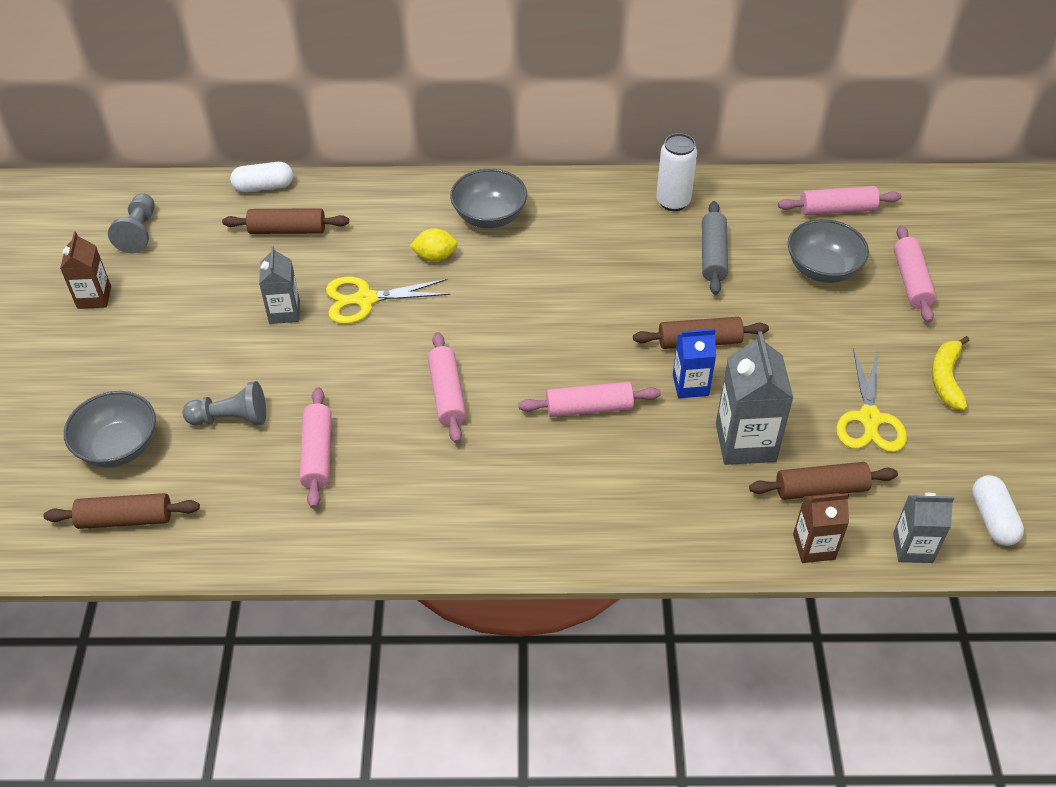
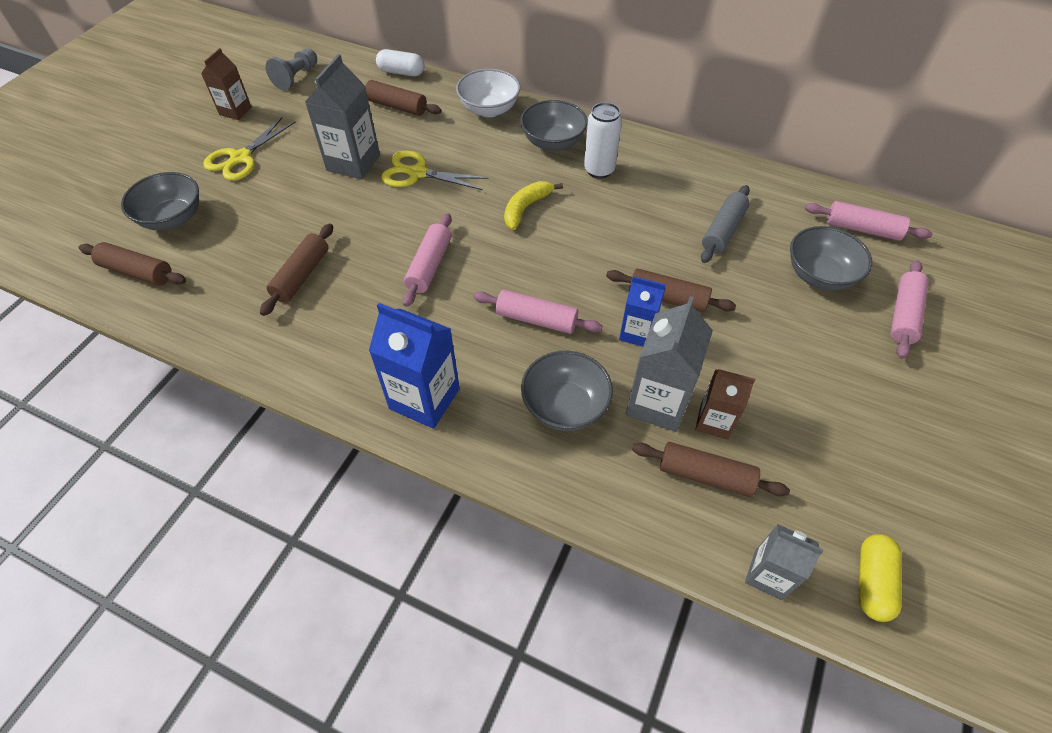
camera: 25 degrees right, 5 degrees up
grey pawn [182,381,266,426] -> none
grey carton [259,246,300,324] -> grey carton [305,54,380,180], size x1.62
pink rolling pin [300,387,332,508] -> brown rolling pin [260,223,333,316]
yellow lemon [409,228,458,262] -> none
white can [656,133,697,211] -> white can moved to [584,102,622,179]
brown carton [793,493,849,563] -> brown carton moved to [695,369,755,440]
yellow scissors [836,348,907,452] -> yellow scissors moved to [203,117,295,181]
yellow banana [932,336,970,410] -> yellow banana moved to [504,181,563,230]
white capsule [972,475,1024,546] -> yellow capsule [859,534,902,622]
none -> blue carton [369,303,460,429]
none -> white bowl [456,69,520,117]
none -> grey bowl [521,351,613,431]

